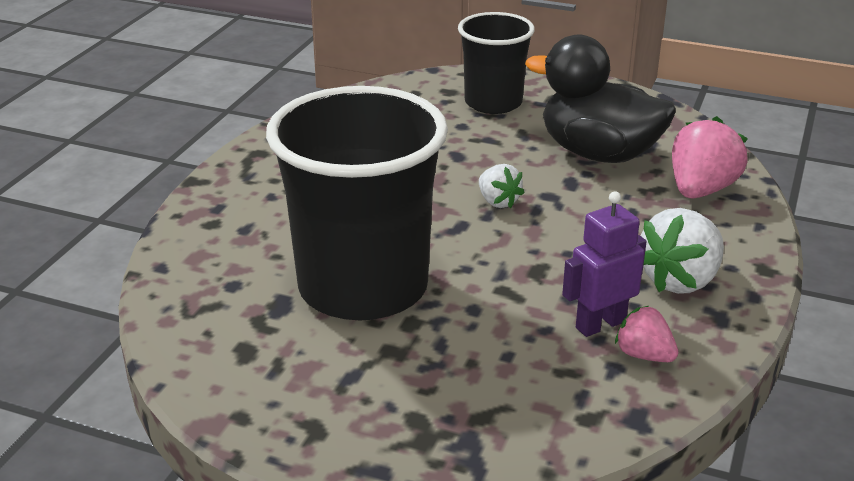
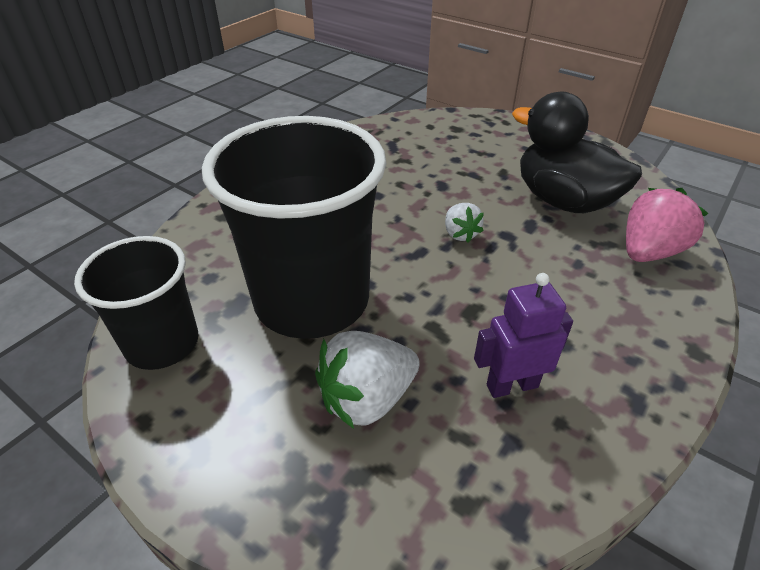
camera: 15 degrees right, 10 degrees up
black cup [458,12,535,114] -> black cup moved to [74,236,198,370]
pink strawberry [615,306,678,362] -> none
white strawberry [641,208,724,294] -> white strawberry moved to [315,331,420,429]

